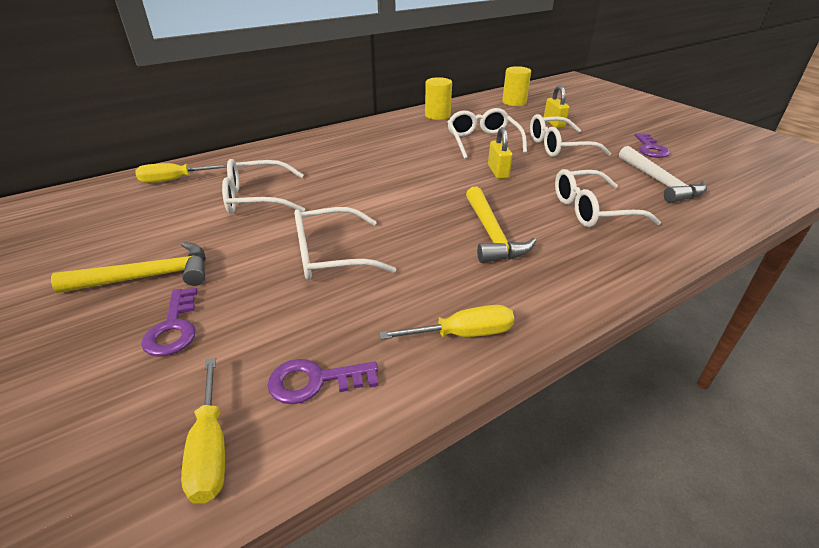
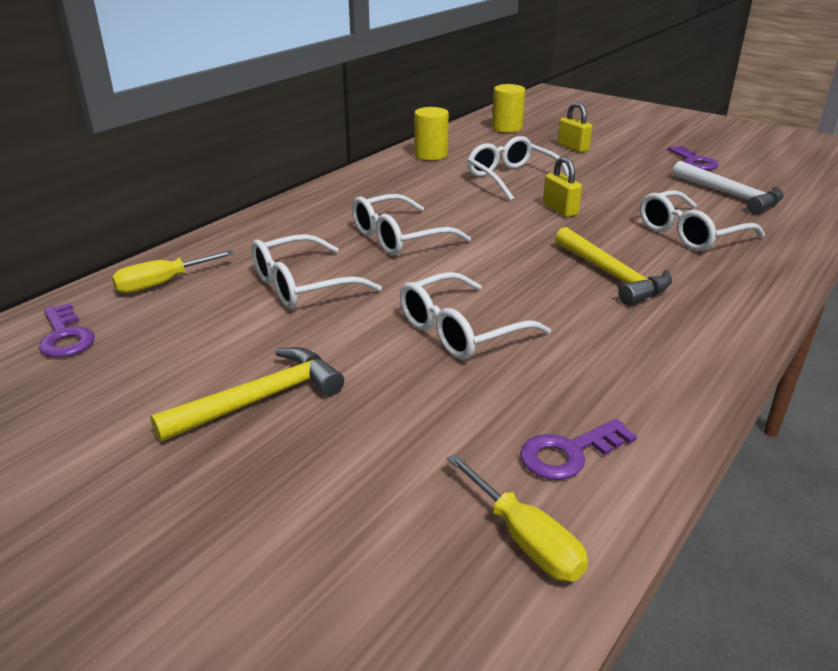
camera: 20 degrees left, 5 degrees down
purple key [141,288,197,357] -> purple key moved to [39,303,95,357]
yellow screwdriver [379,305,514,340] -> none
white glasses [530,114,611,157] -> white glasses moved to [352,194,471,255]

